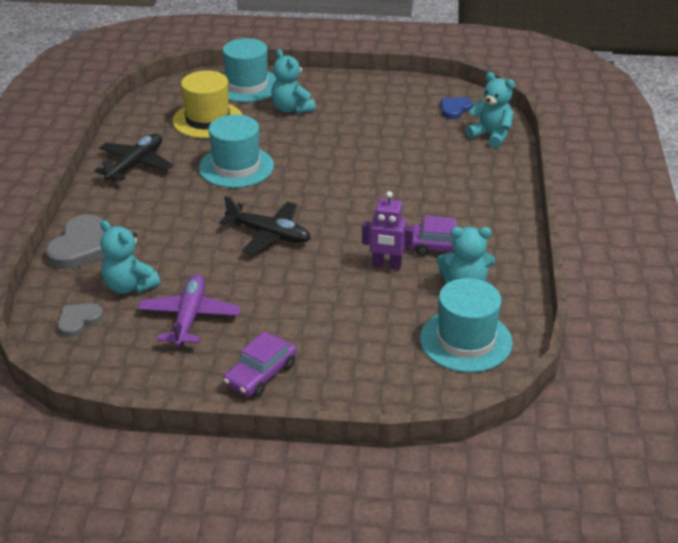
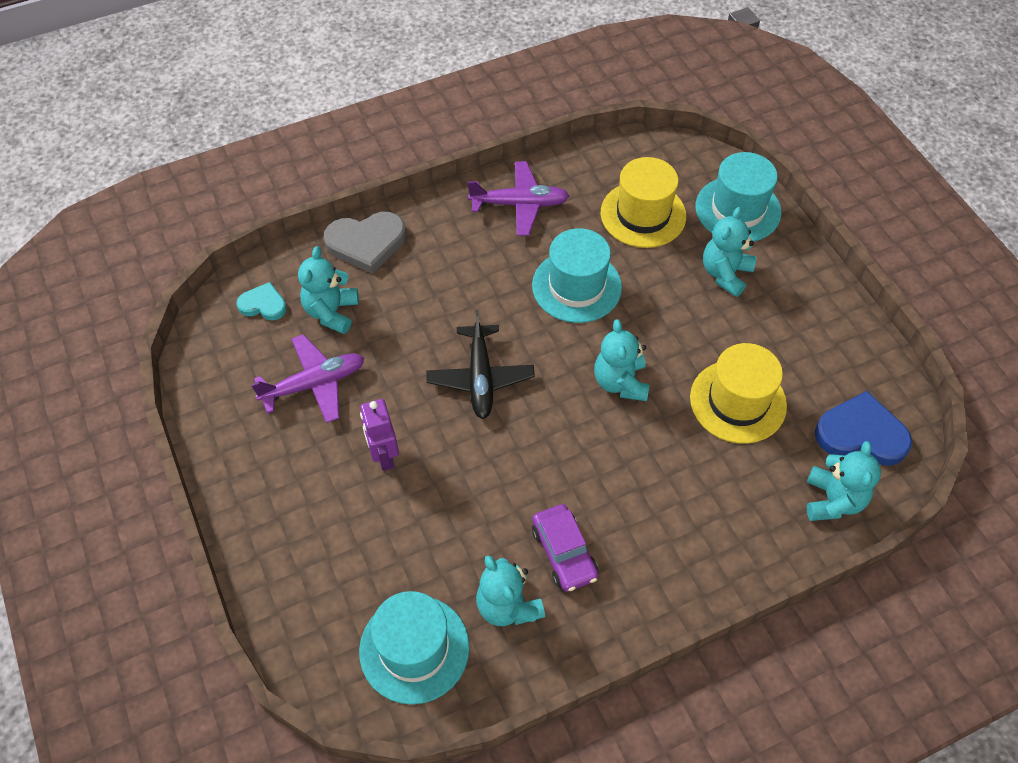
camera: 60 degrees right, 20 degrees up
grey heart [57,303,104,337] -> turquoise heart [236,282,287,320]
black plane [94,134,173,182] -> purple plane [467,161,569,236]
purple car [223,332,297,397] -> none
purple robot [362,191,414,270] -> purple robot moved to [360,399,399,471]
blue heart [441,97,473,119] -> blue heart [815,391,912,466], size x1.71
none -> turquoise teddy bear [594,319,650,401]
none -> yellow hat [690,343,787,444]

